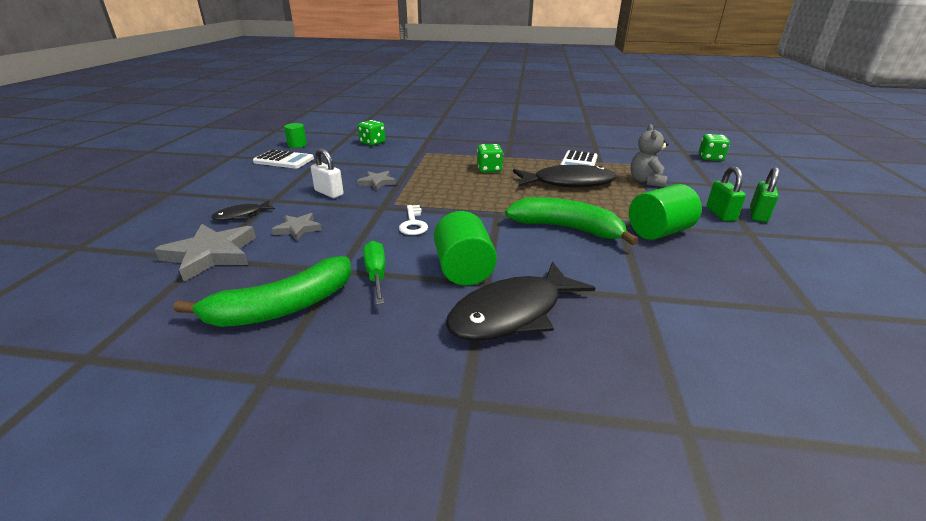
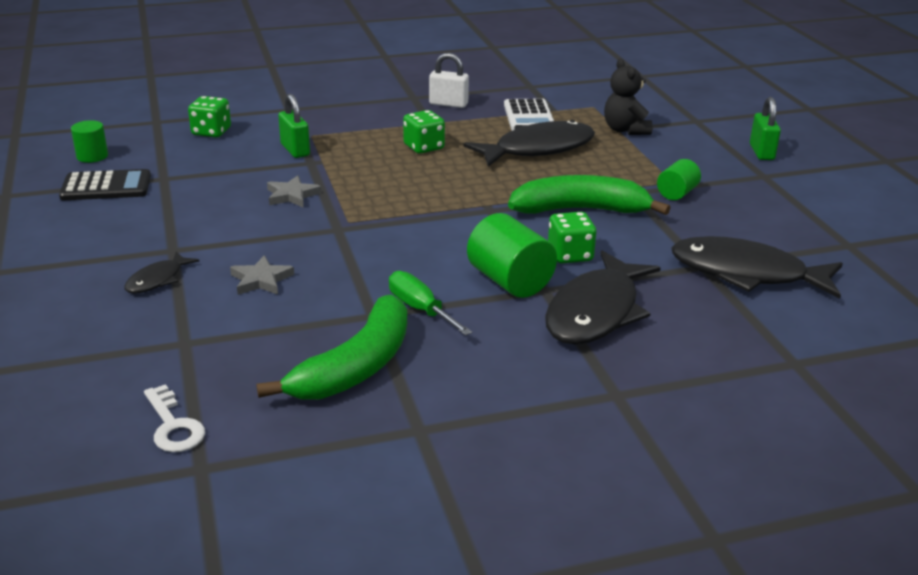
camera: 25 degrees left, 0 degrees up
grey star [154,224,256,282] -> none
white calculator [253,150,314,169] -> black calculator [59,169,151,200]
white padlock [311,148,344,198] -> white padlock moved to [429,53,469,108]
white key [399,205,428,235] -> white key moved to [144,384,205,452]
green cylinder [629,184,702,240] -> green cylinder [657,159,701,200], size x0.59
grey teddy bear [631,124,668,187] -> black teddy bear [604,59,653,135]
green dice [699,134,730,161] -> green dice moved to [548,212,596,264]
green padlock [706,166,746,222] -> green padlock moved to [278,94,310,158]
none -> black fish [671,236,843,299]

